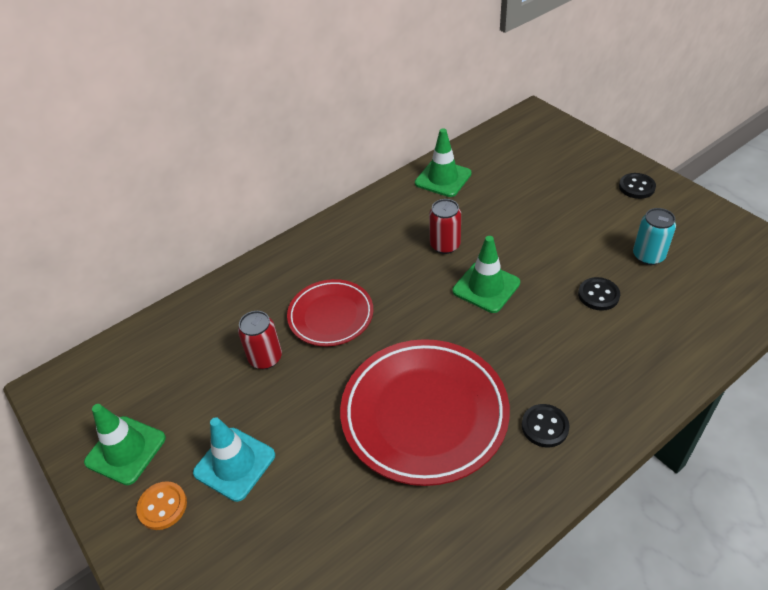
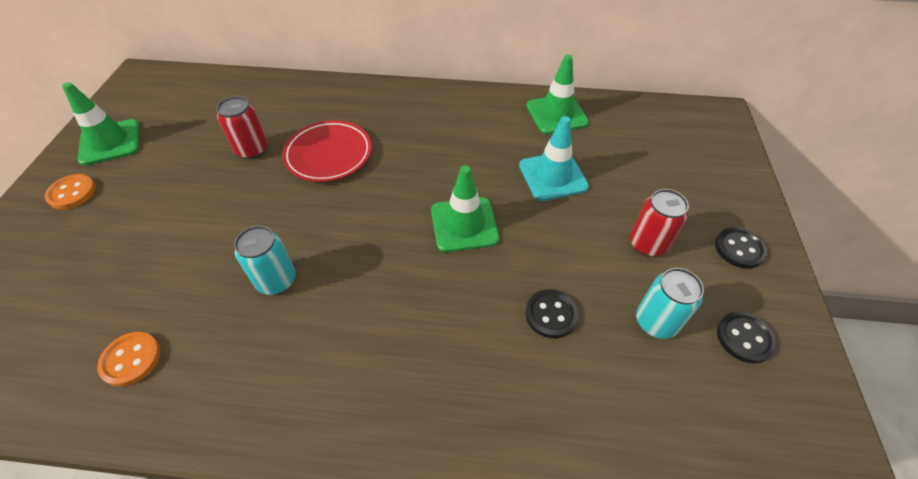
camera: 40 degrees right, 5 degrees up
turquoise traffic cone [193,417,275,502] -> turquoise traffic cone moved to [519,116,589,201]
red plate [340,339,510,486] -> turquoise can [234,226,296,295]
red can [429,199,461,254] -> red can moved to [630,189,689,257]
black button [522,404,570,447] -> black button moved to [717,311,777,364]
none -> orange button [97,332,161,387]

